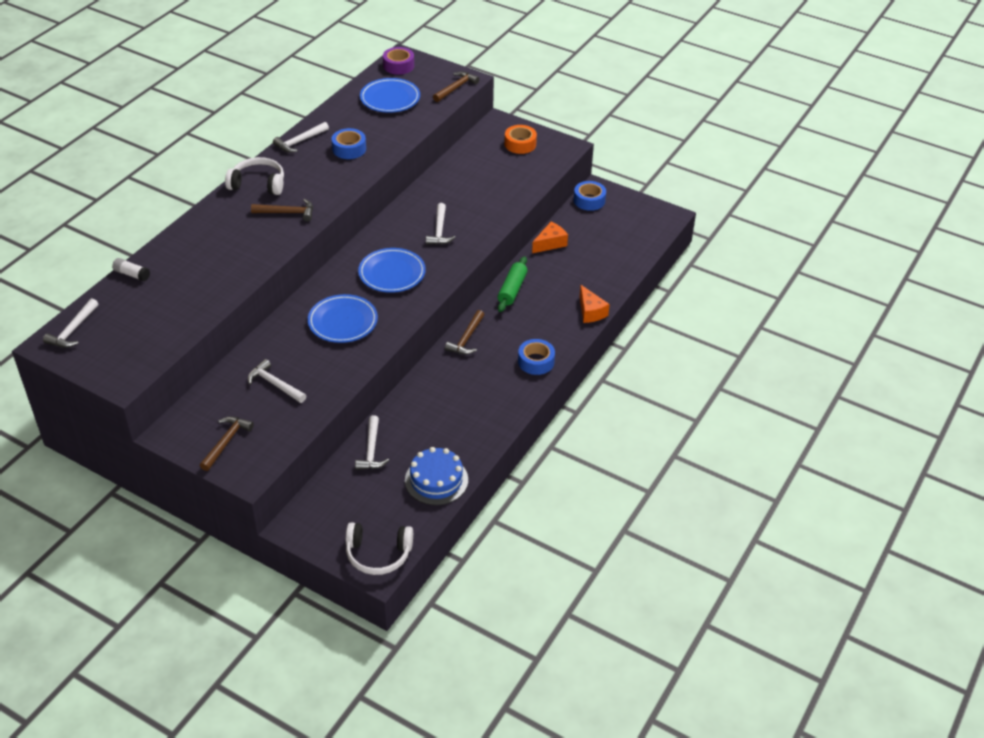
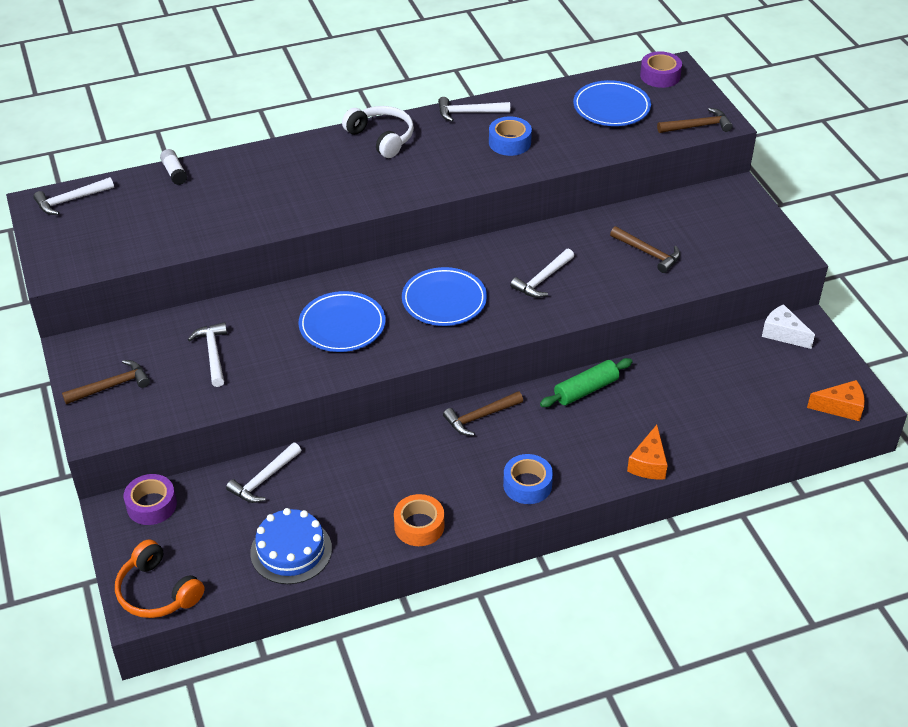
camera: 40 degrees right, 0 degrees up
brown hammer [251,199,313,222] -> brown hammer moved to [610,226,680,273]
white headphones [346,522,413,575] -> orange headphones [115,539,205,618]
orange tape [505,125,537,154] -> orange tape moved to [394,494,444,546]
orange cheese [532,222,568,253] -> orange cheese moved to [807,380,865,421]
blue tape [574,181,606,211] -> white cheese [762,304,815,349]
none -> purple tape [124,474,177,525]

